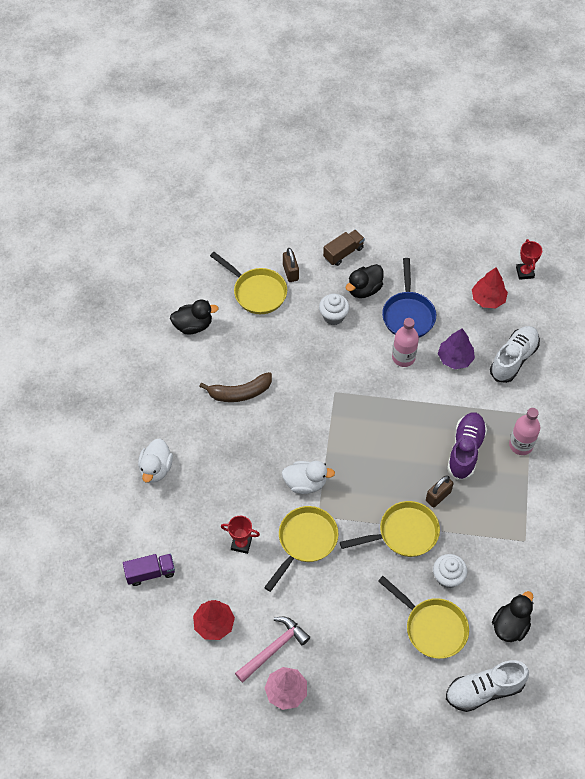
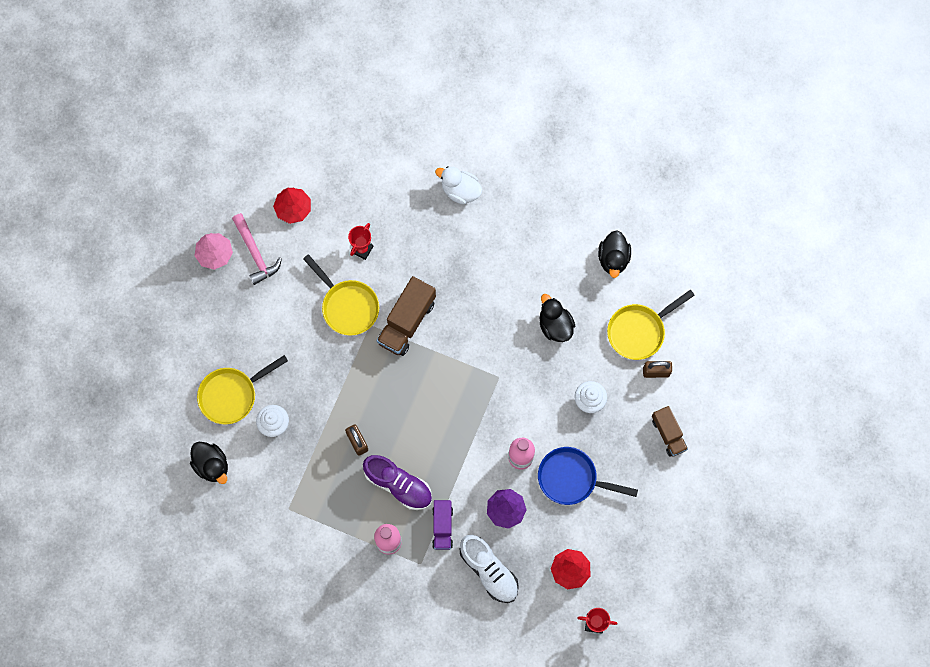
camera: 105 degrees right, 15 degrees up
purple truck [123,554,175,586] -> purple truck moved to [432,500,453,550]
brown banana [199,372,272,402] -> none
white duck [282,461,335,494] -> brown truck [377,276,436,356]
yellow pan [340,501,440,557] -> none
black duck [346,264,384,298] -> black duck moved to [540,294,575,342]
white shoe [446,660,529,712] -> none

